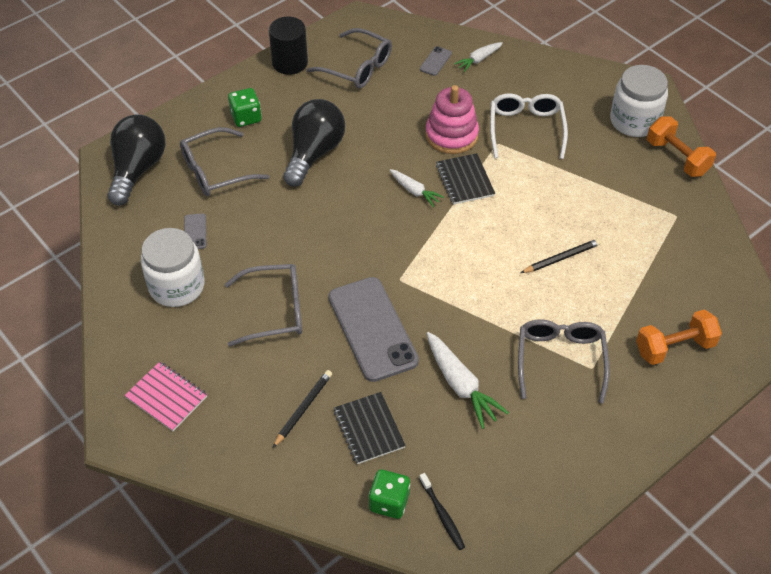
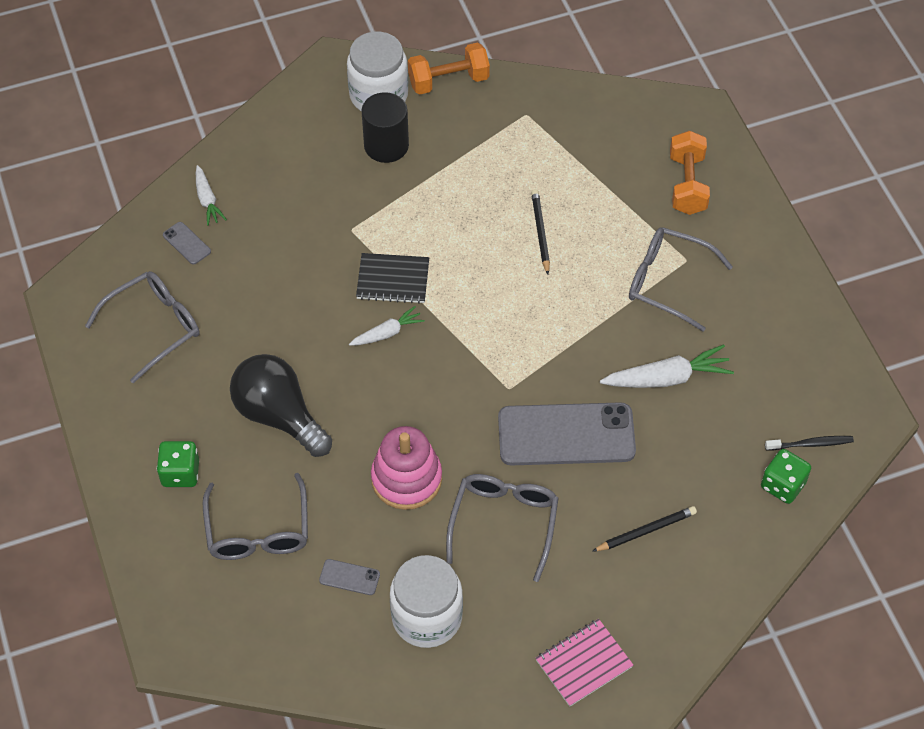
camera: 70 degrees left, 5 degrees up
black light bulb [107,114,165,206] -> none
black cylinder [269,17,308,75] -> black cylinder moved to [362,92,409,163]
black pencil [273,370,332,448] -> black pencil turned 105 degrees clockwise [592,506,697,552]
black notebook [334,392,406,464] -> none
pink stacking toy [425,85,479,154] -> pink stacking toy moved to [371,426,442,510]
white glasses [490,93,568,159] -> none

